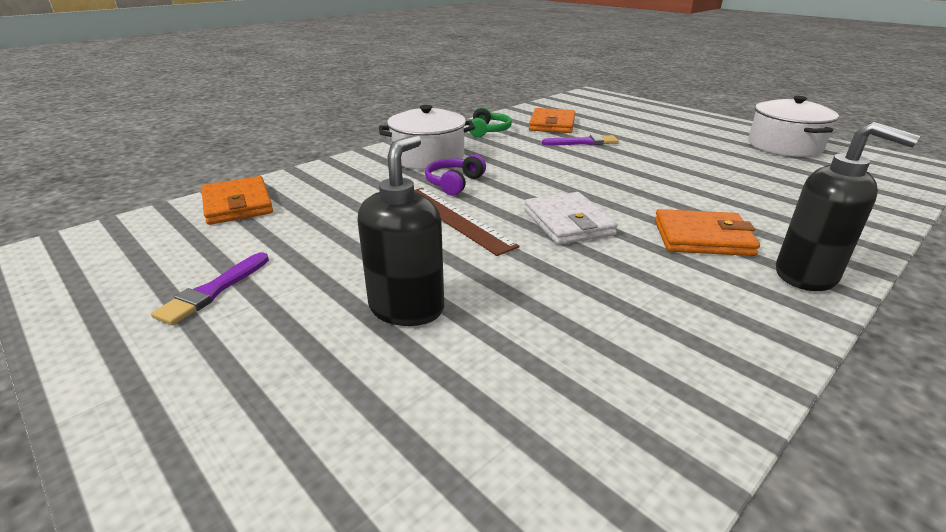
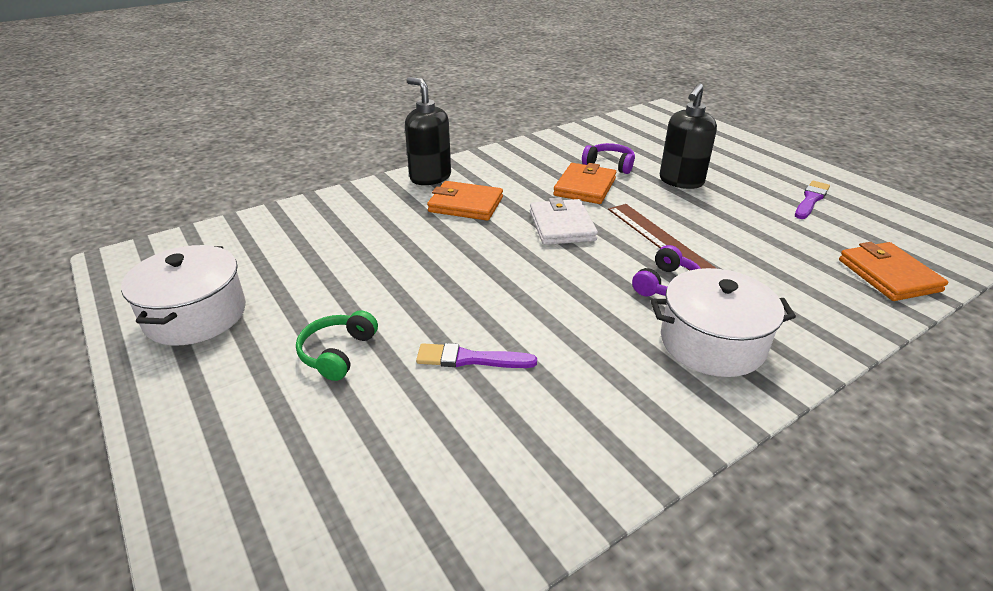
camera: 170 degrees left, 5 degrees up
green headphones [469,107,512,137] -> green headphones moved to [296,310,378,381]
orange wallet [529,108,575,133] -> orange wallet moved to [553,163,616,204]
none -> purple headphones [582,143,635,174]

